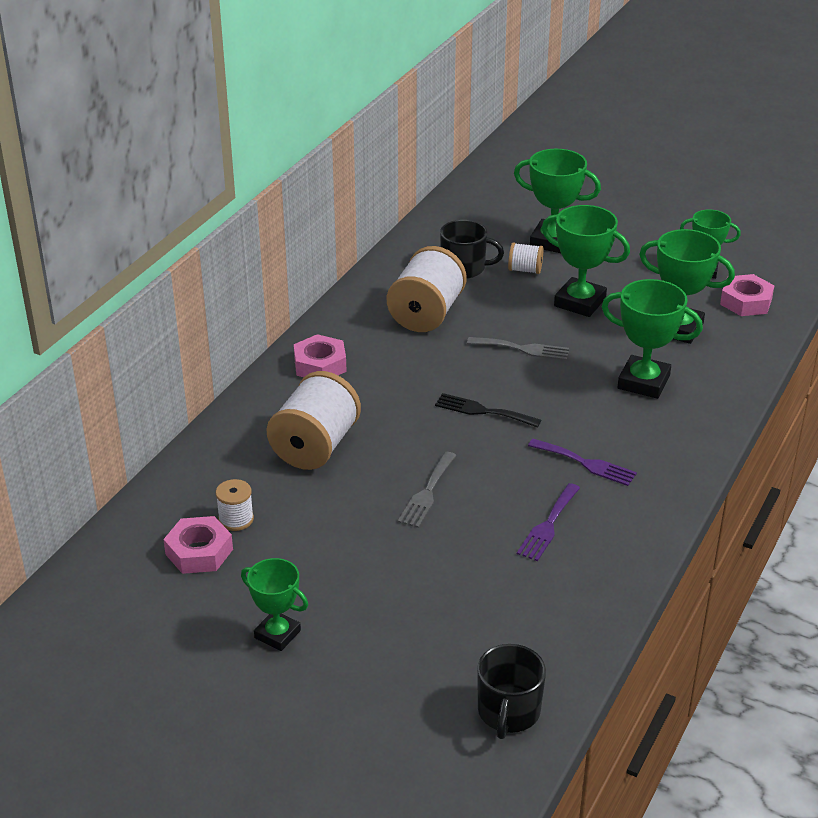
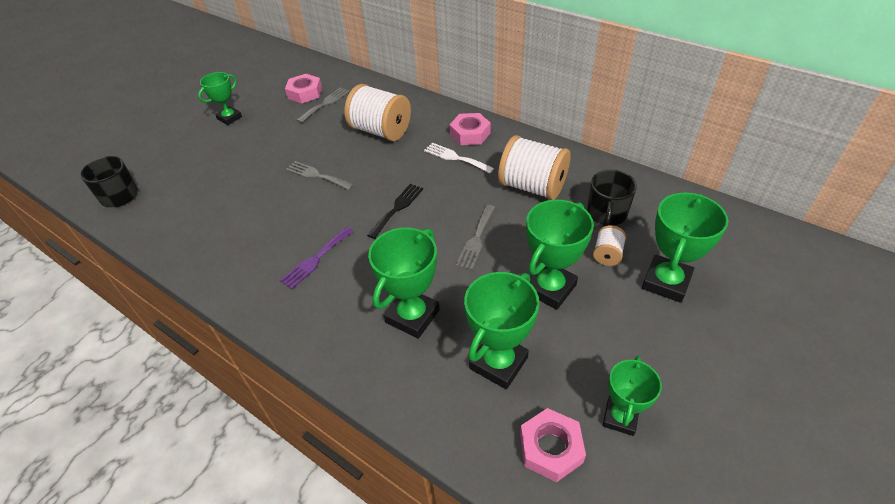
camera: 100 degrees right, 10 degrees up
white spool [216,479,254,531] -> grey fork [297,87,350,123]
purple fork [517,483,580,561] -> none
none -> white fork [424,143,494,173]

